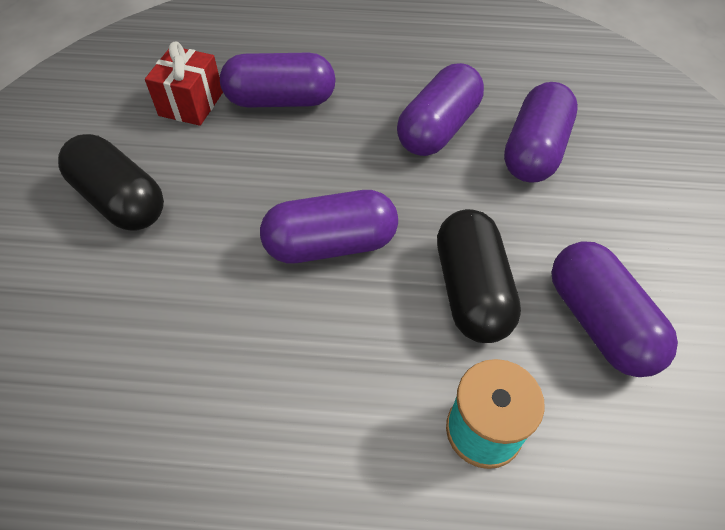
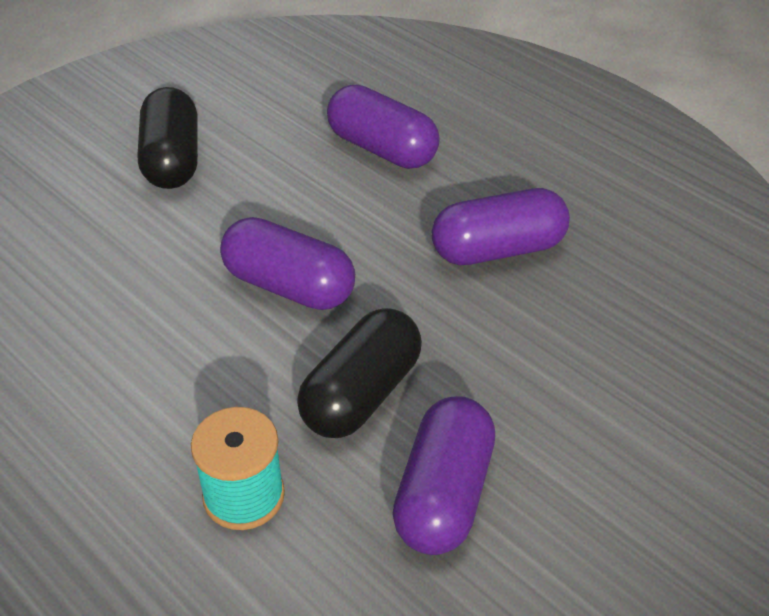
camera: 40 degrees right, 10 degrees down
red gift [145,42,223,126] -> none
purple capsule [504,82,578,183] -> none

